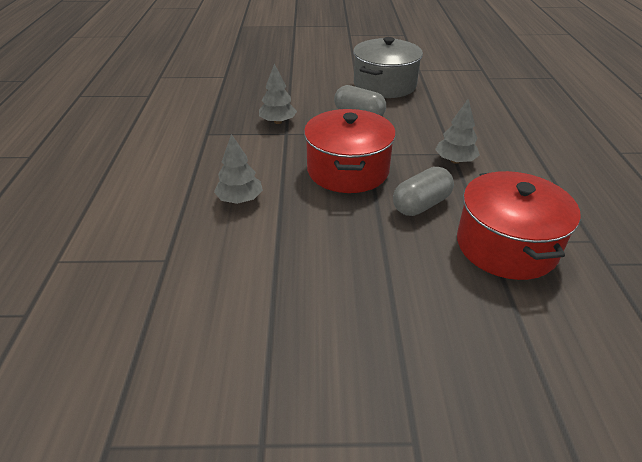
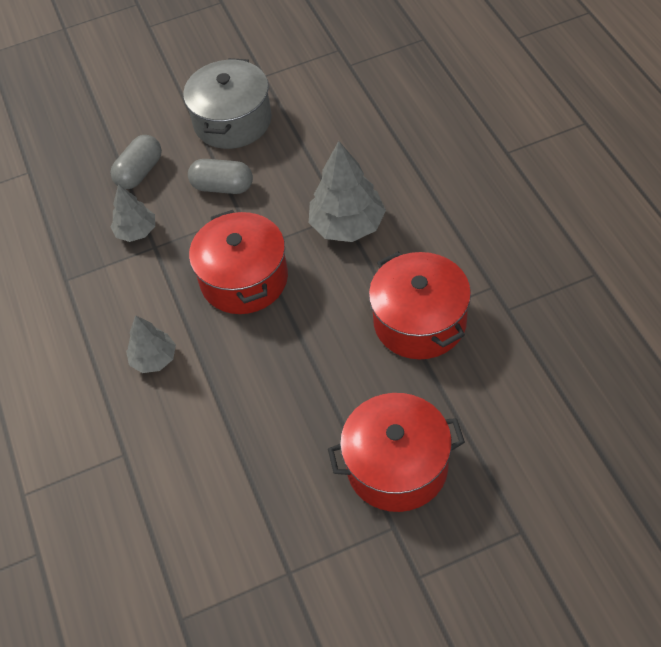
camera: 15 degrees left, 15 degrees up
grey capsule [393,167,454,216] -> grey capsule moved to [110,135,162,189]
grey tree [435,99,480,164] -> grey tree [309,141,386,242], size x1.66
none -> red pot [328,393,465,512]

